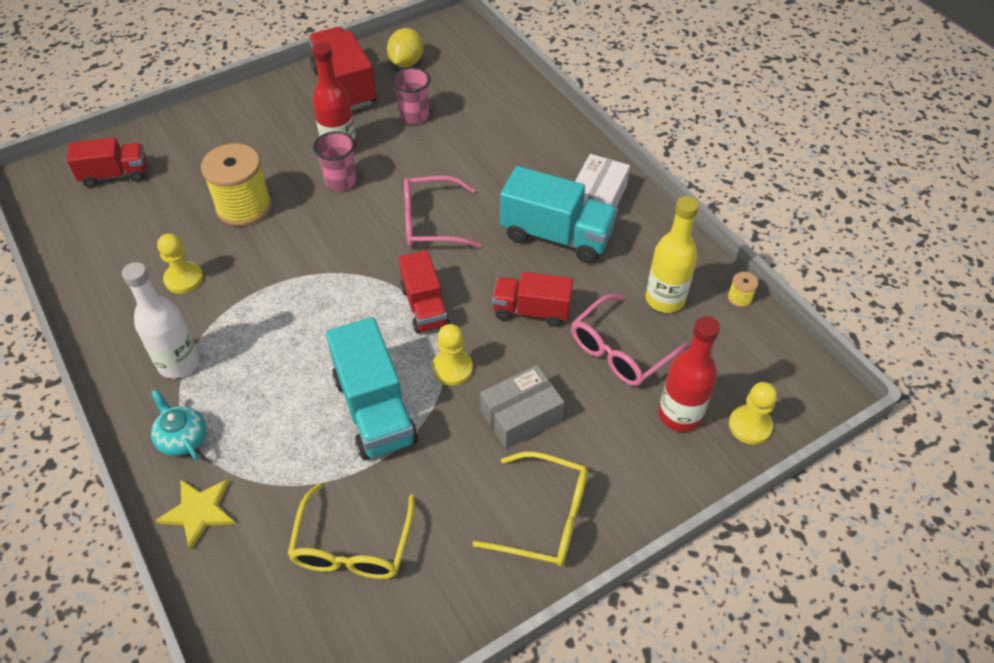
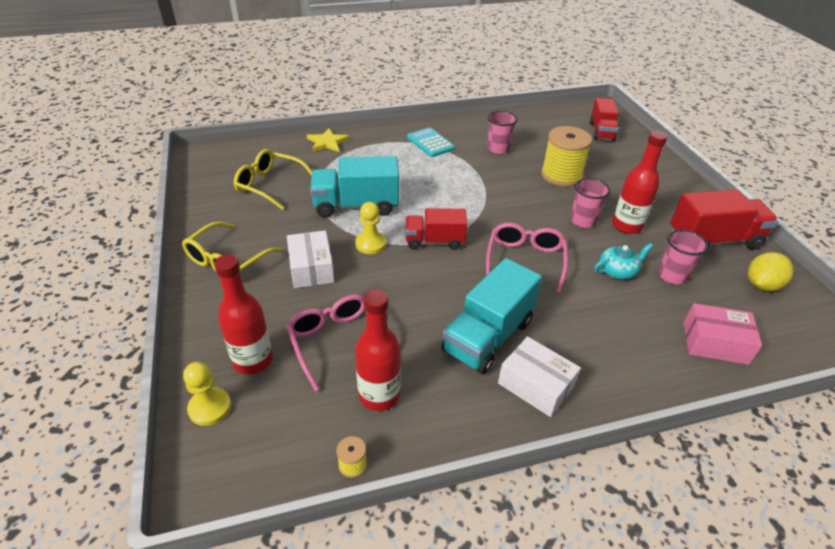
camera: 105 degrees right, 10 degrees down
white bottle [122,262,200,379] -> turquoise calculator [407,127,455,157]
turquoise teapot [151,389,206,461] -> turquoise teapot moved to [594,243,653,279]
yellow pawn [157,233,203,294] -> pink cup [487,111,517,154]
yellow lemon [387,28,423,68] -> yellow lemon turned 75 degrees counterclockwise [748,252,793,291]
grey box [480,365,565,449] -> white box [287,230,334,288]
red truck [492,272,573,327] -> none
yellow bottle [646,196,699,313] -> red bottle [355,289,401,411]
none -> pink box [684,303,762,365]

